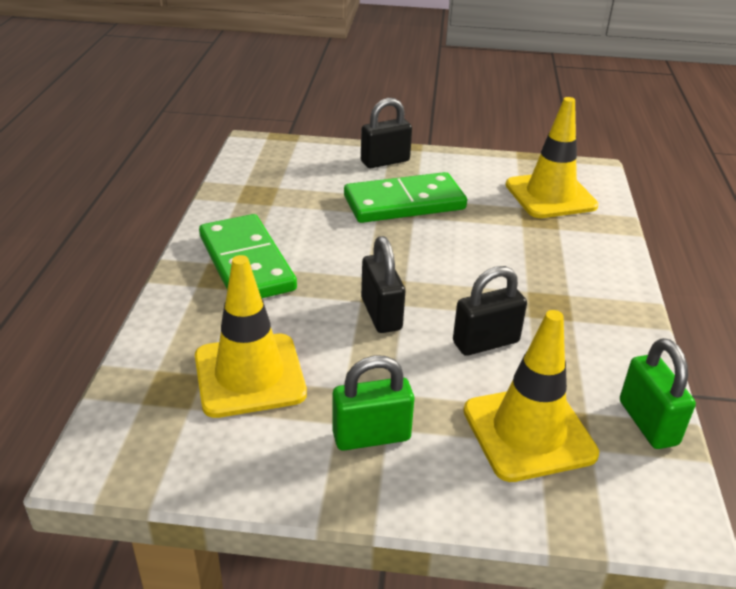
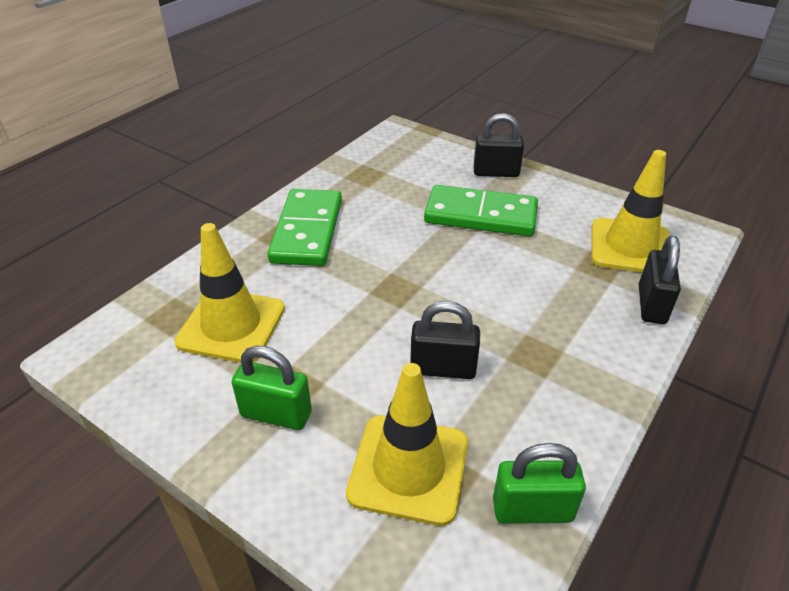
camera: 30 degrees right, 5 degrees up
black padlock [361,236,405,333] -> black padlock moved to [639,235,681,324]
green padlock [620,338,696,449] -> green padlock turned 75 degrees clockwise [493,443,586,524]

